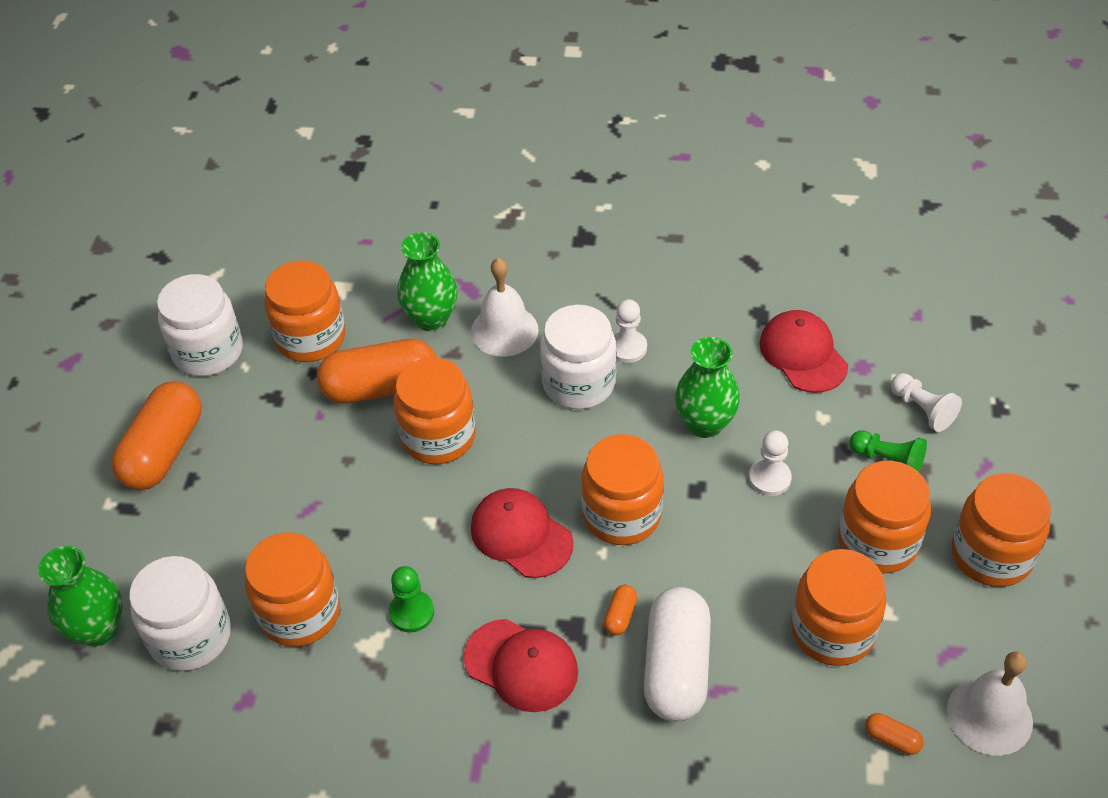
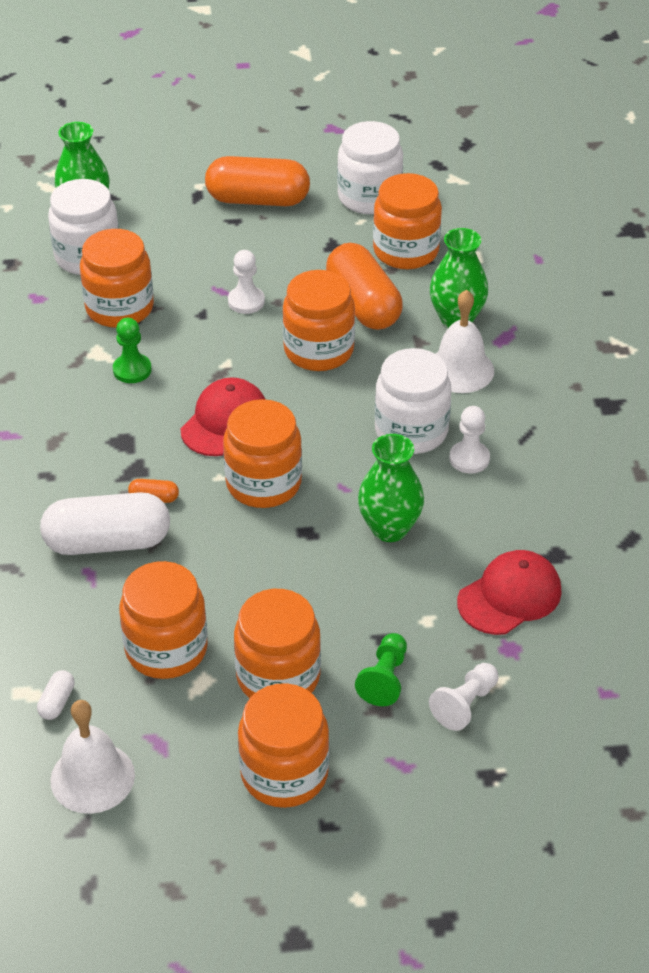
camera: 75 degrees right, 5 degrees down
red cap [463,619,578,712] -> none
white pawn [749,431,792,496] -> white pawn moved to [228,250,265,314]
orange capsule [865,713,924,755] -> white capsule [37,670,75,720]

